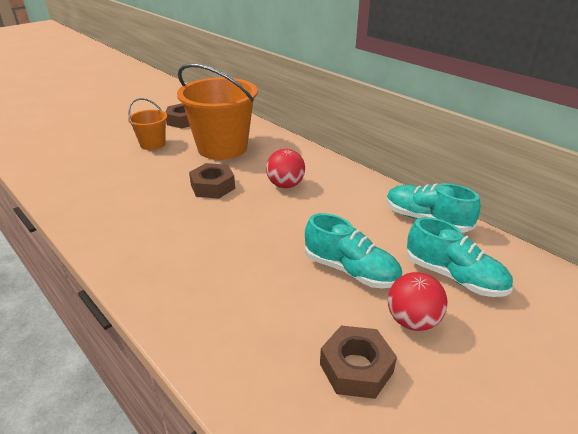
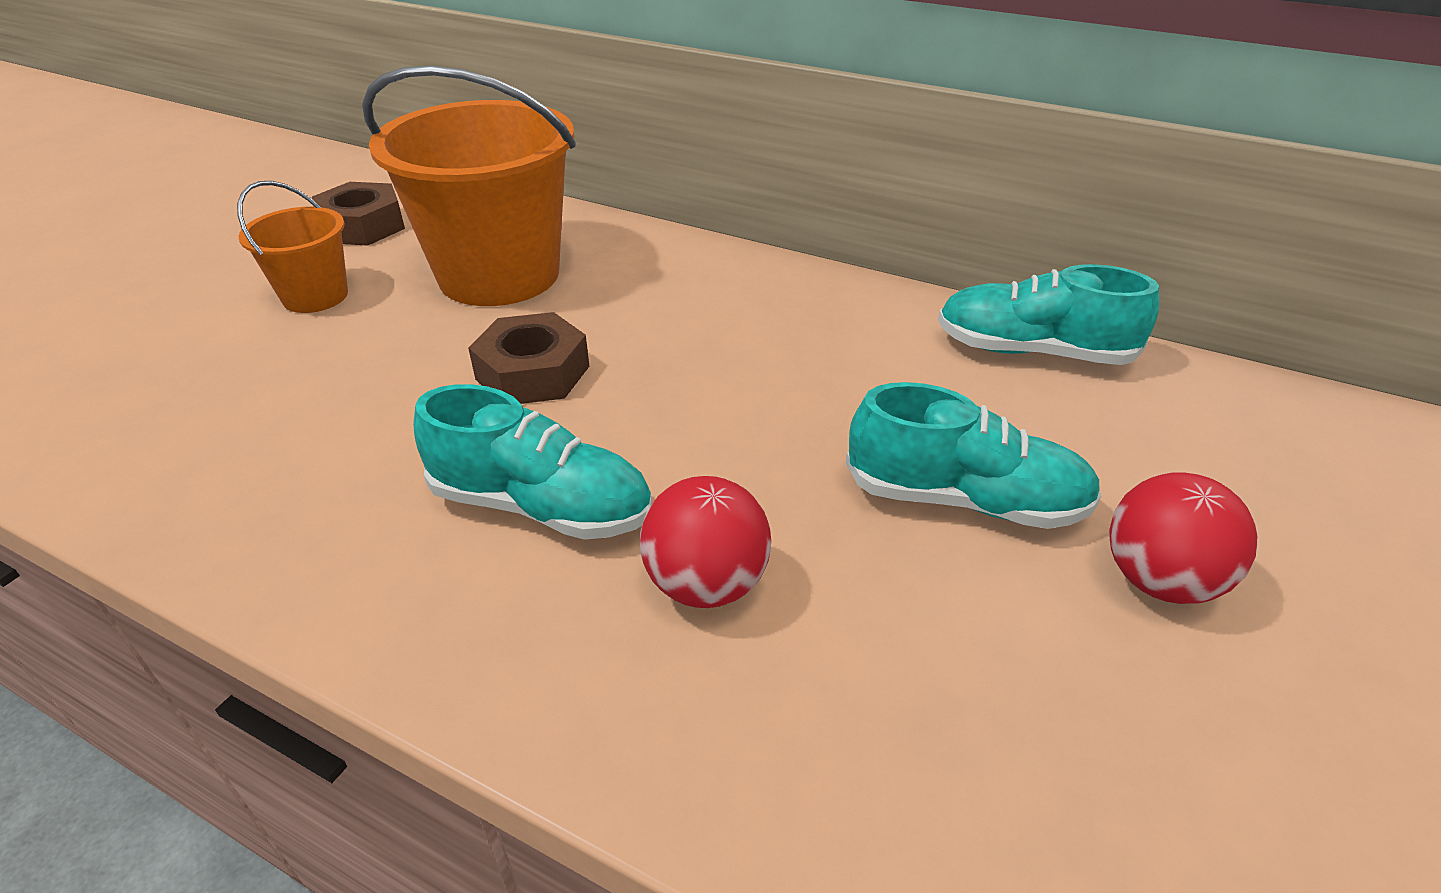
camera: 20 degrees left, 5 degrees up
red ball [266,149,305,188] -> red ball moved to [640,476,771,608]
brown nut [320,326,397,399] -> none
turquoise shoe [407,217,513,297] -> turquoise shoe moved to [413,384,652,540]

